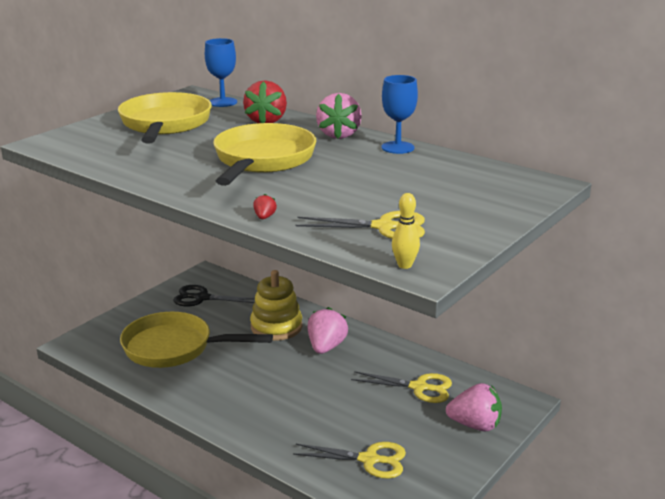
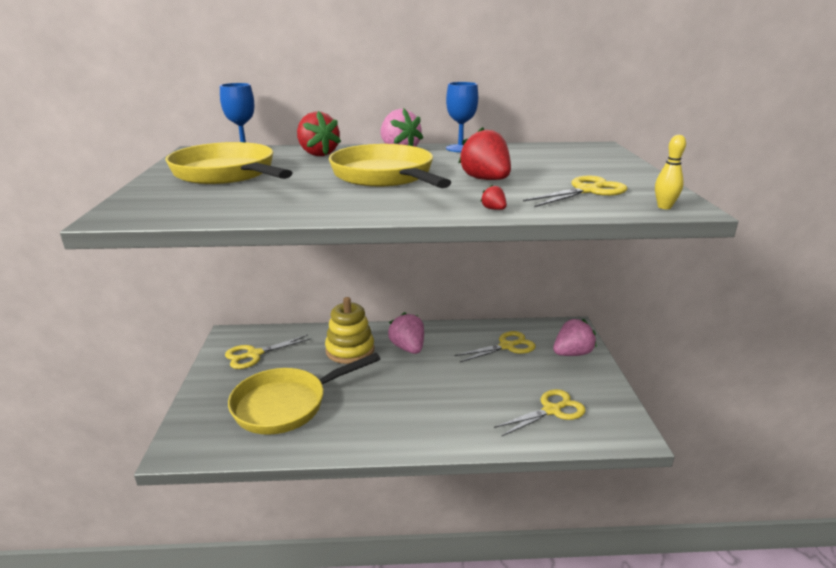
camera: 40 degrees left, 0 degrees up
black scissors [173,285,255,306] -> yellow scissors [225,335,311,369]
none -> red strawberry [458,127,511,180]

